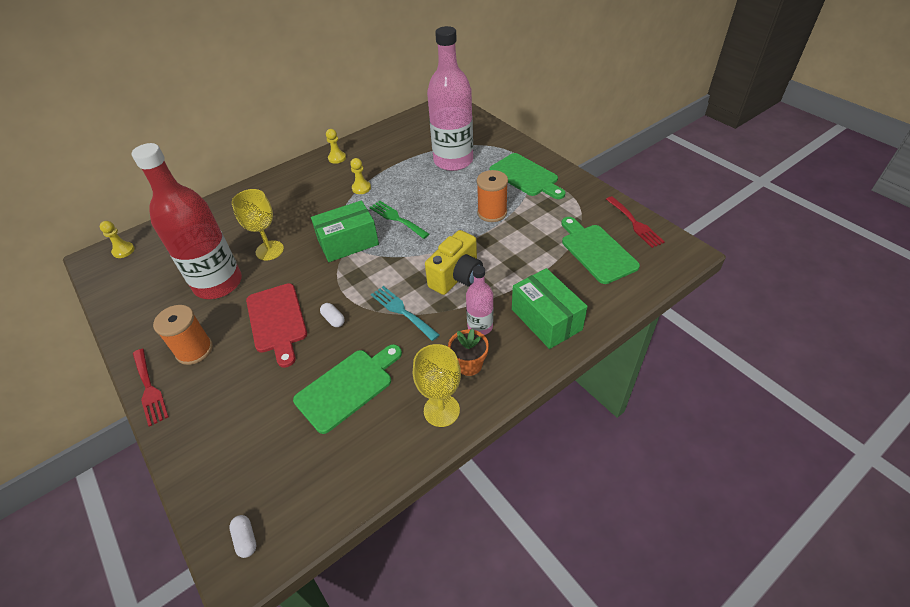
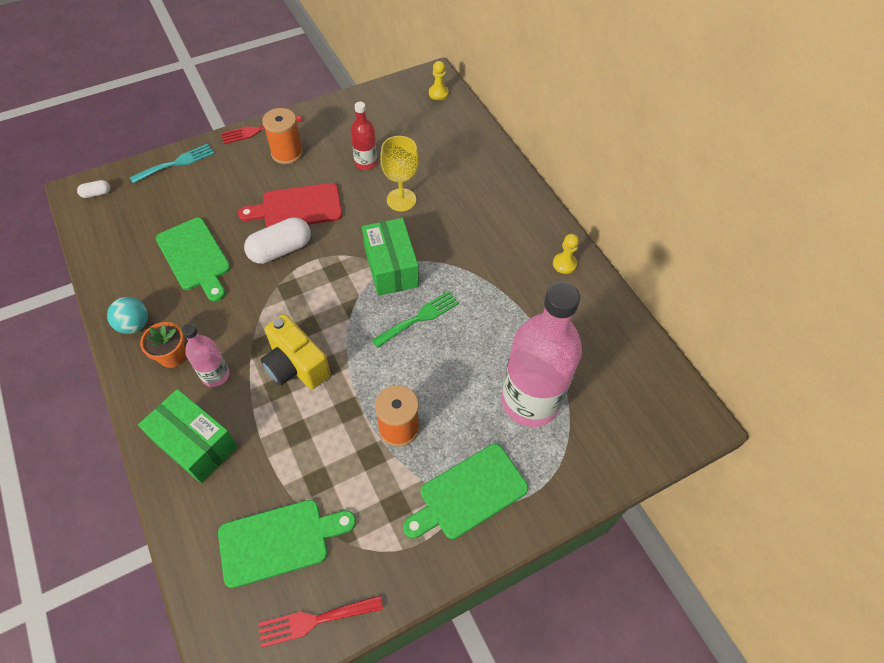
camera: 95 degrees right, 10 degrees up
red bottle [132,143,242,299] -> red bottle [351,102,377,170], size x0.48
white capsule [320,303,345,327] -> white capsule [244,217,311,264], size x2.10
yellow pawn [350,158,371,194] -> none
turquoise fork [371,286,439,341] -> turquoise fork moved to [130,144,215,184]
yellow goblet [413,344,461,427] -> turquoise ball [107,297,148,334]
green box [512,268,588,349] -> green box turned 60 degrees clockwise [138,389,238,483]

